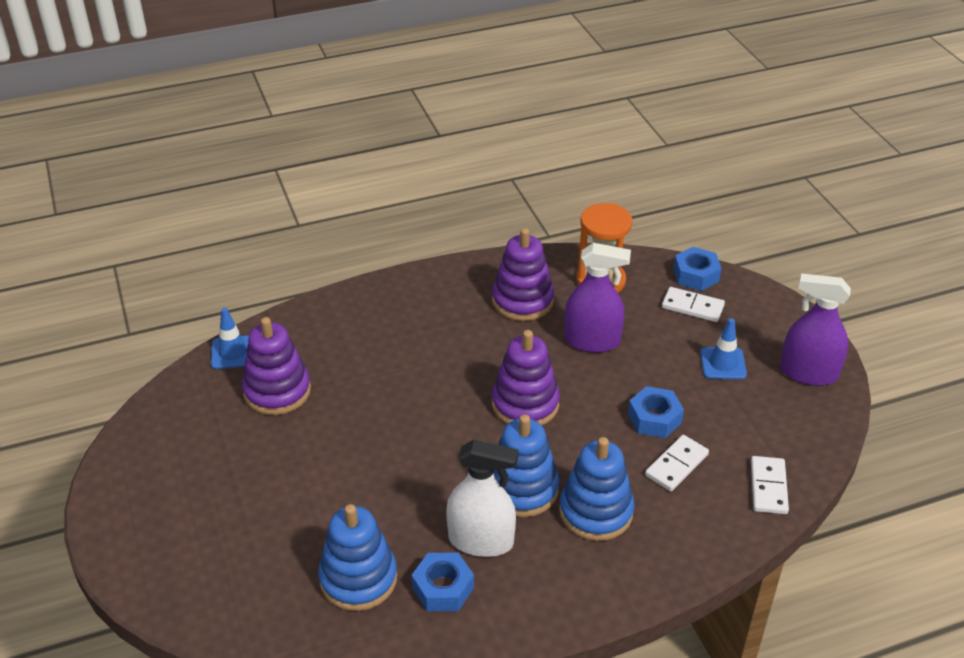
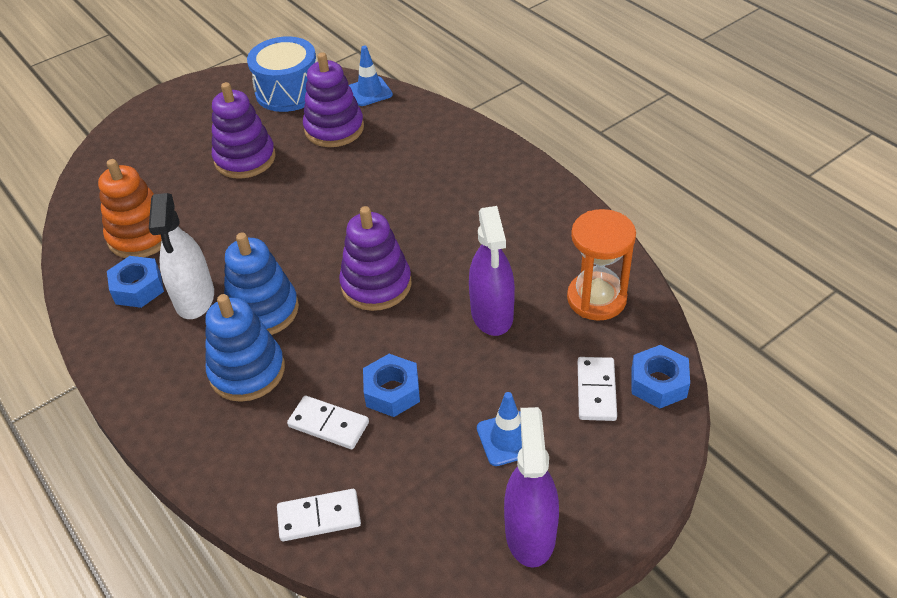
camera: 75 degrees right, 5 degrees up
blue stacking toy [318,504,397,611] -> orange stacking toy [98,159,162,258]
purple stacking toy [492,228,554,321] -> purple stacking toy moved to [212,82,276,179]
none -> blue drum [247,36,317,112]

